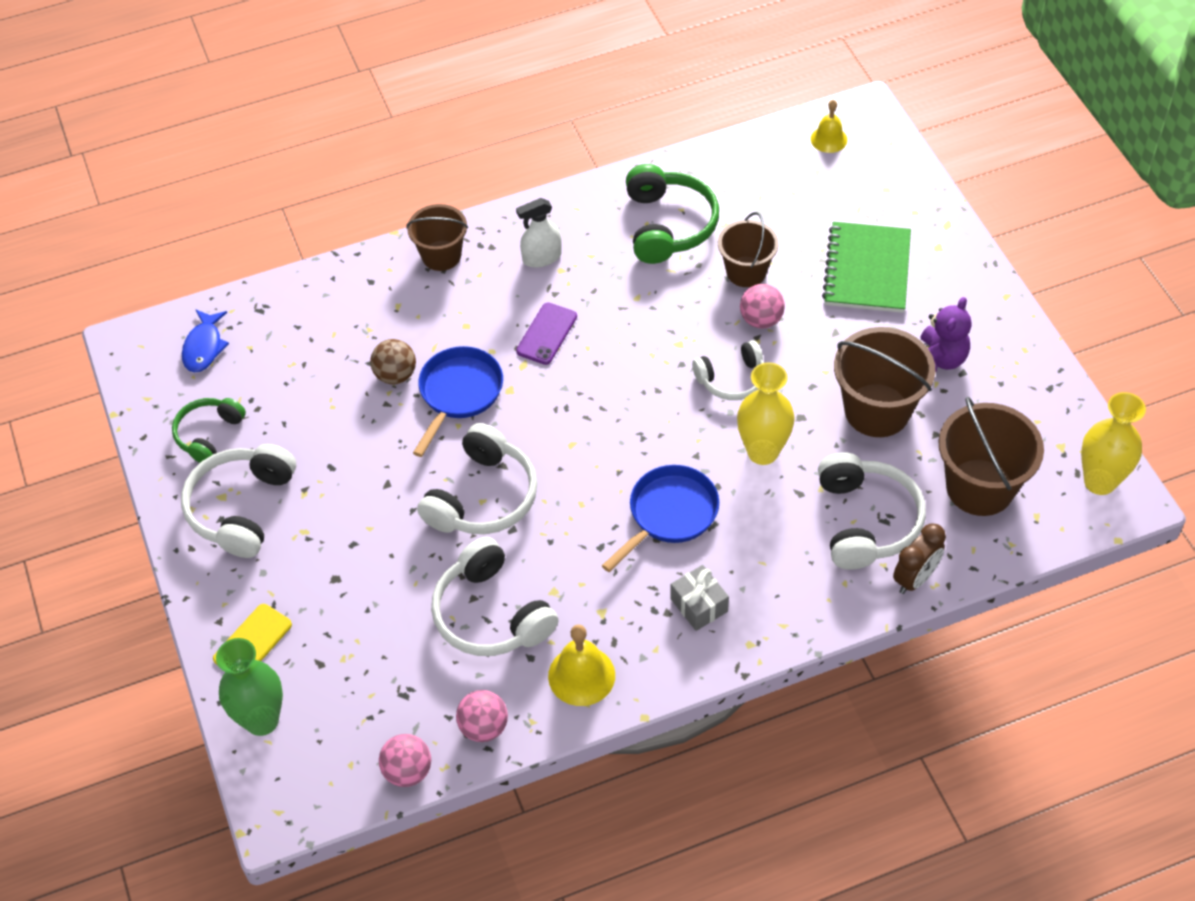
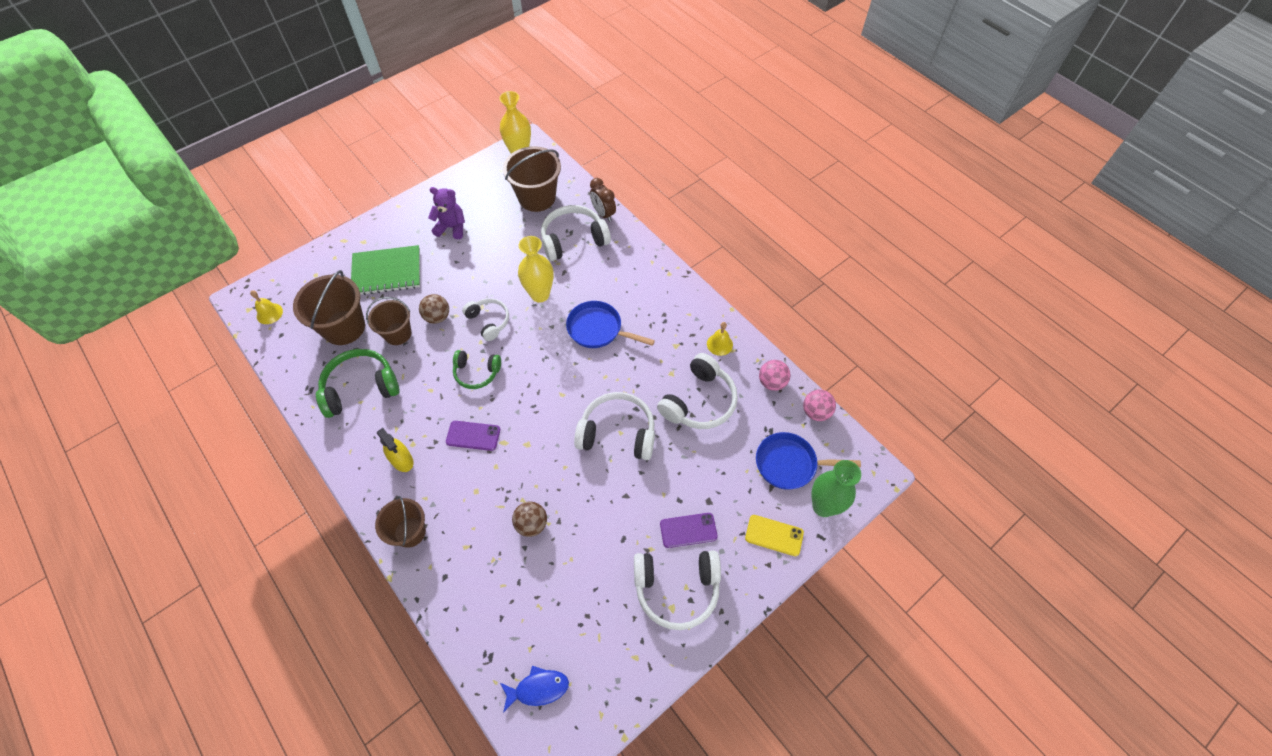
camera: 110 degrees left, 5 degrees up
green headphones [172,398,246,463] -> green headphones moved to [453,350,501,389]
blue pan [413,346,503,457] -> blue pan moved to [756,432,861,490]
white spray bottle [516,198,562,268] -> yellow spray bottle [377,428,413,472]
yellow bell [548,625,615,706] -> yellow bell [707,322,733,356], size x0.66
grey gift [670,565,729,631] -> none
pink ball [740,284,785,329] -> brown ball [419,294,449,324]
brown bucket [834,327,935,437] -> brown bucket moved to [293,270,365,345]
brown clock [893,523,946,594] -> brown clock turned 150 degrees counterclockwise [590,178,616,222]
none -> purple phone [660,513,718,548]

